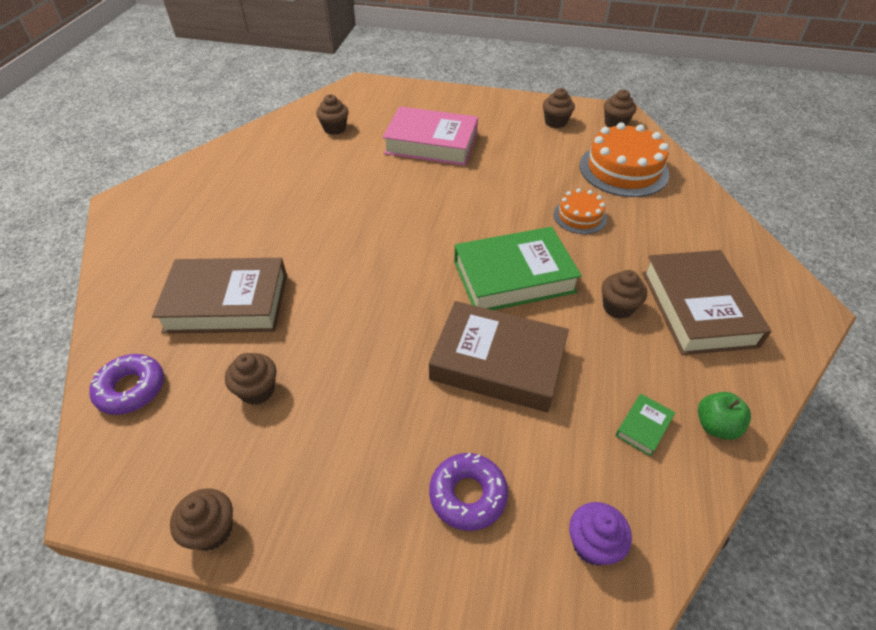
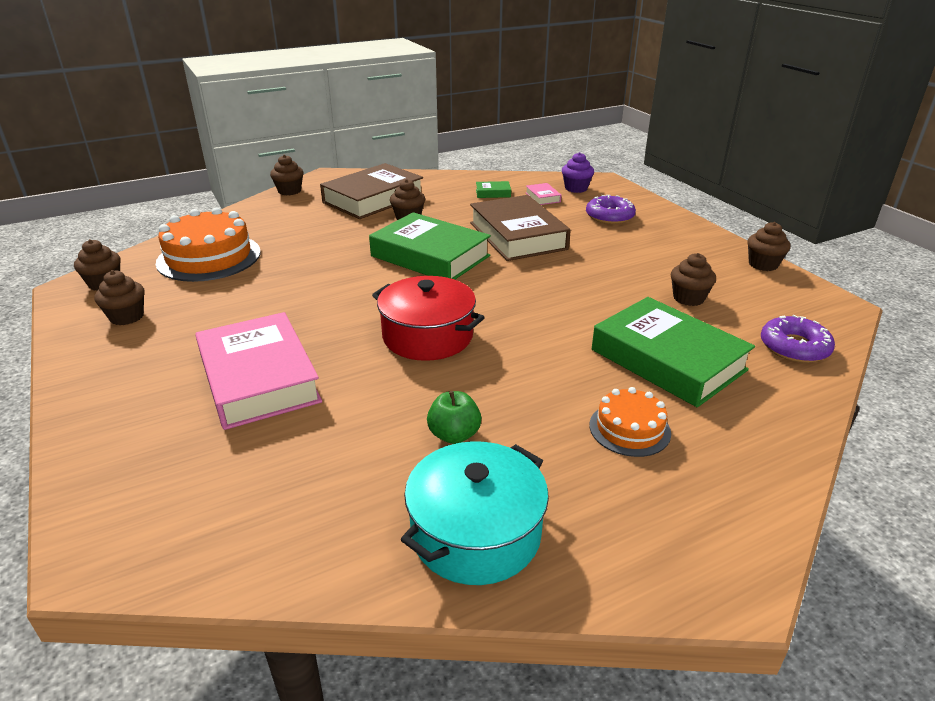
camera: 130 degrees left, 15 degrees down
brown book [152,258,287,334] -> green book [592,297,755,407]
brown cupcake [316,94,349,135] -> brown cupcake moved to [270,155,304,195]
orange cake [554,188,607,234] -> orange cake moved to [589,387,671,457]
green apple [698,392,751,440] -> green apple moved to [427,391,481,444]
none -> red pot [372,276,485,361]
none -> turquoise pot [401,441,549,585]
none -> pink book [526,183,561,205]

